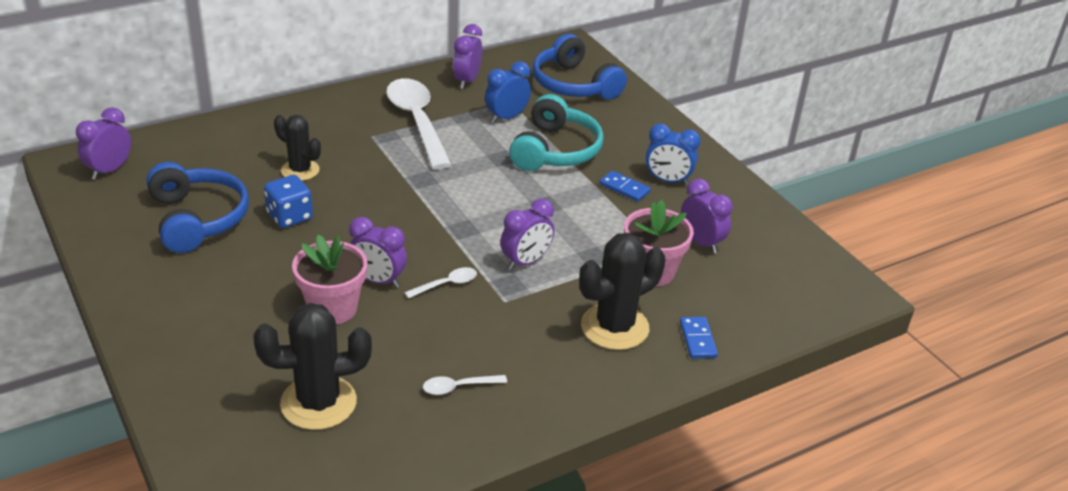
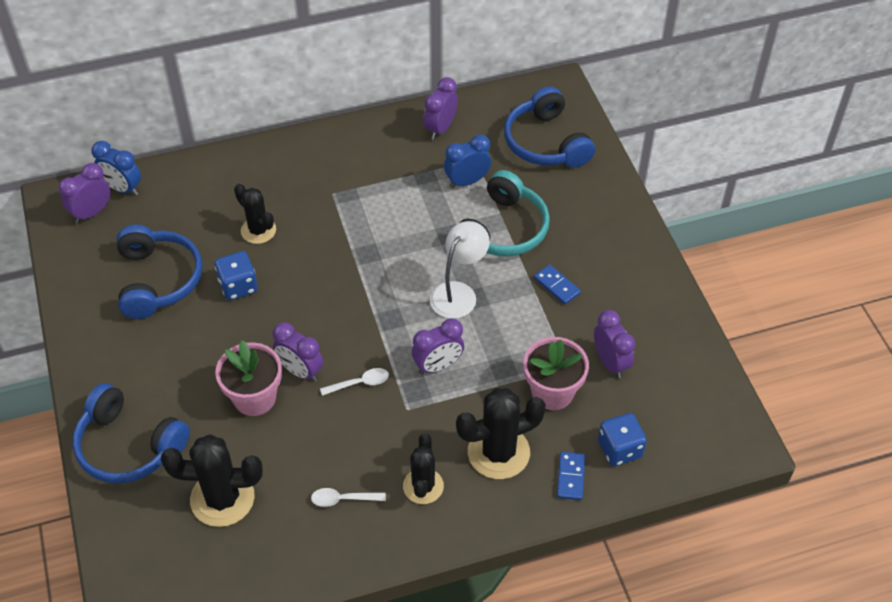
camera: 15 degrees right, 15 degrees up
white spoon [386,78,452,169] -> none
blue clock [646,124,701,185] -> blue clock moved to [91,141,141,196]
none -> blue headphones [73,383,190,484]
none -> black cactus [403,433,444,504]
none -> white lamp [430,221,490,319]
none -> blue dice [598,413,647,466]

